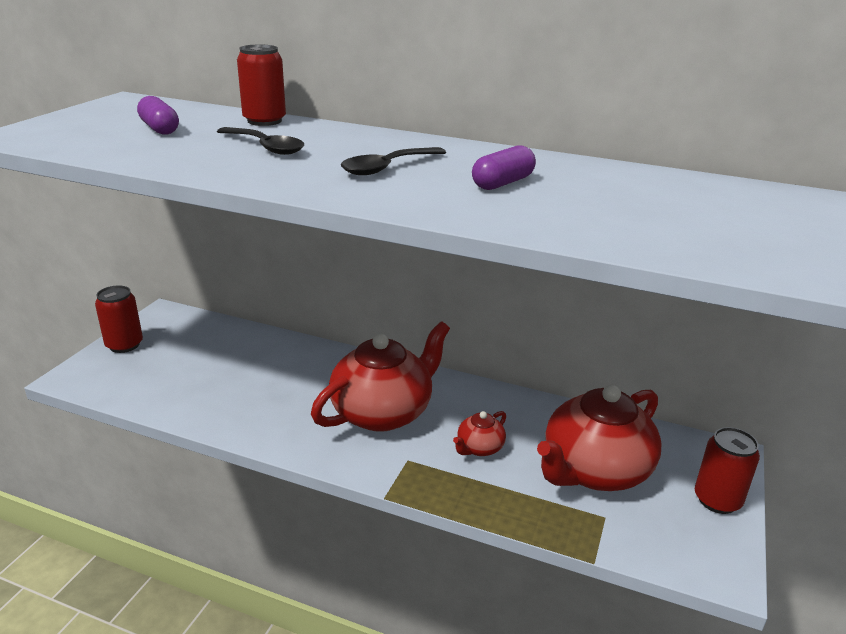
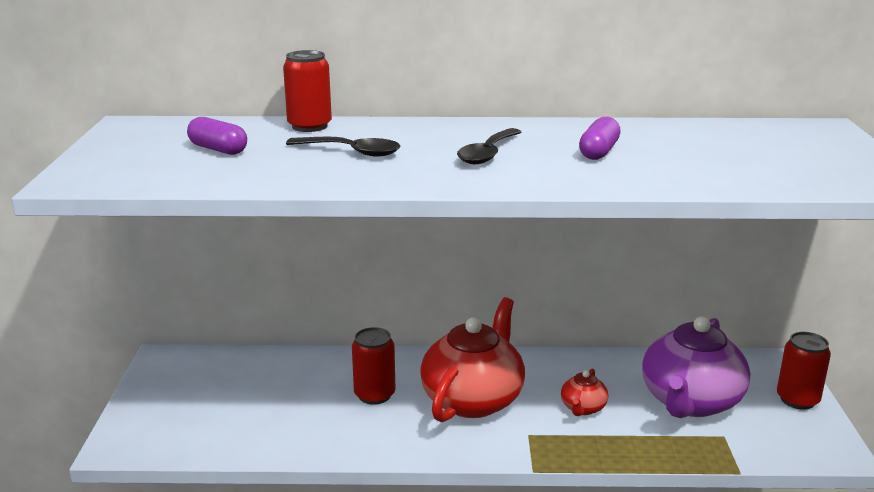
camera: 20 degrees left, 5 degrees down
red can [95,285,143,353] -> red can moved to [352,327,395,405]
red teapot [537,384,661,491] -> purple teapot [642,316,750,418]

